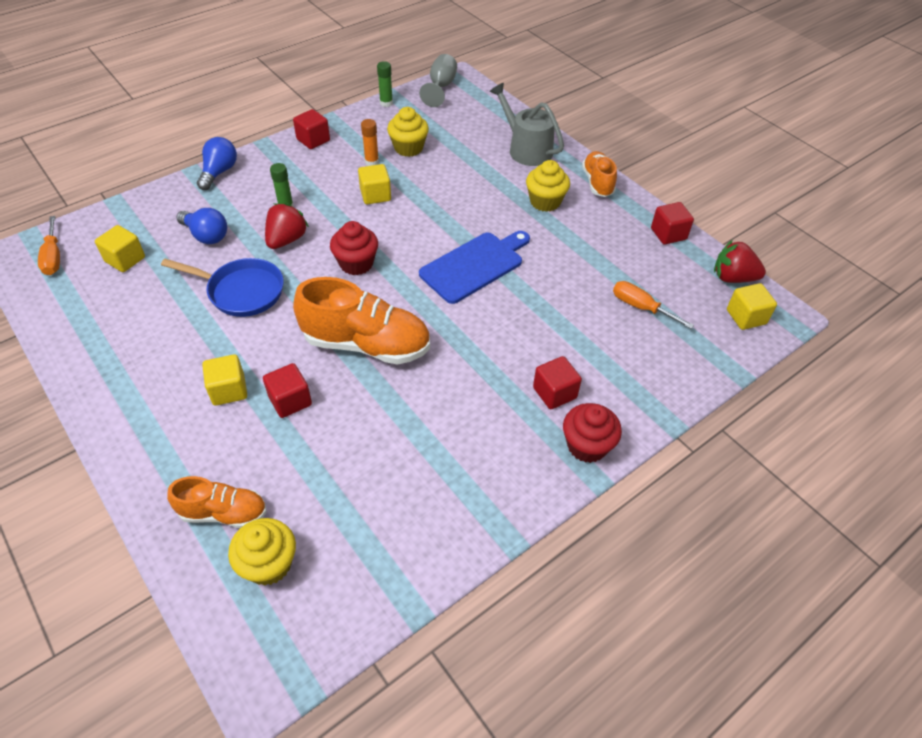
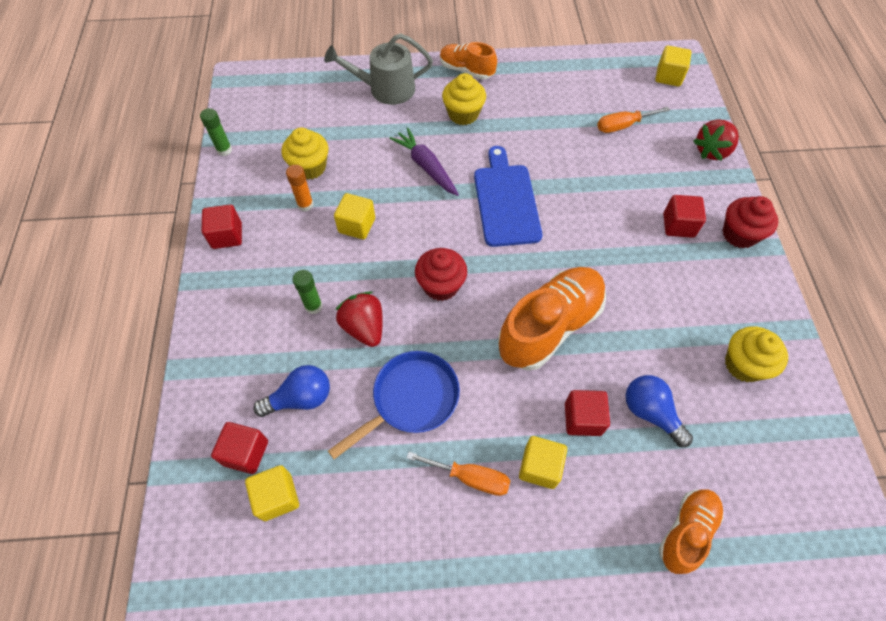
camera: 55 degrees left, 10 degrees up
orange screwdriver [38,216,60,275] -> orange screwdriver moved to [406,452,511,496]
blue light bulb [197,137,237,190] -> blue light bulb moved to [626,375,693,447]
yellow cupcake [228,518,296,585] -> yellow cupcake moved to [725,326,788,382]
grey goblet [419,54,457,107] -> none
red cube [651,202,694,245] -> red cube moved to [211,422,268,474]
red strawberry [714,240,766,283] -> red strawberry moved to [693,119,739,161]
none -> purple carrot [389,128,459,196]

